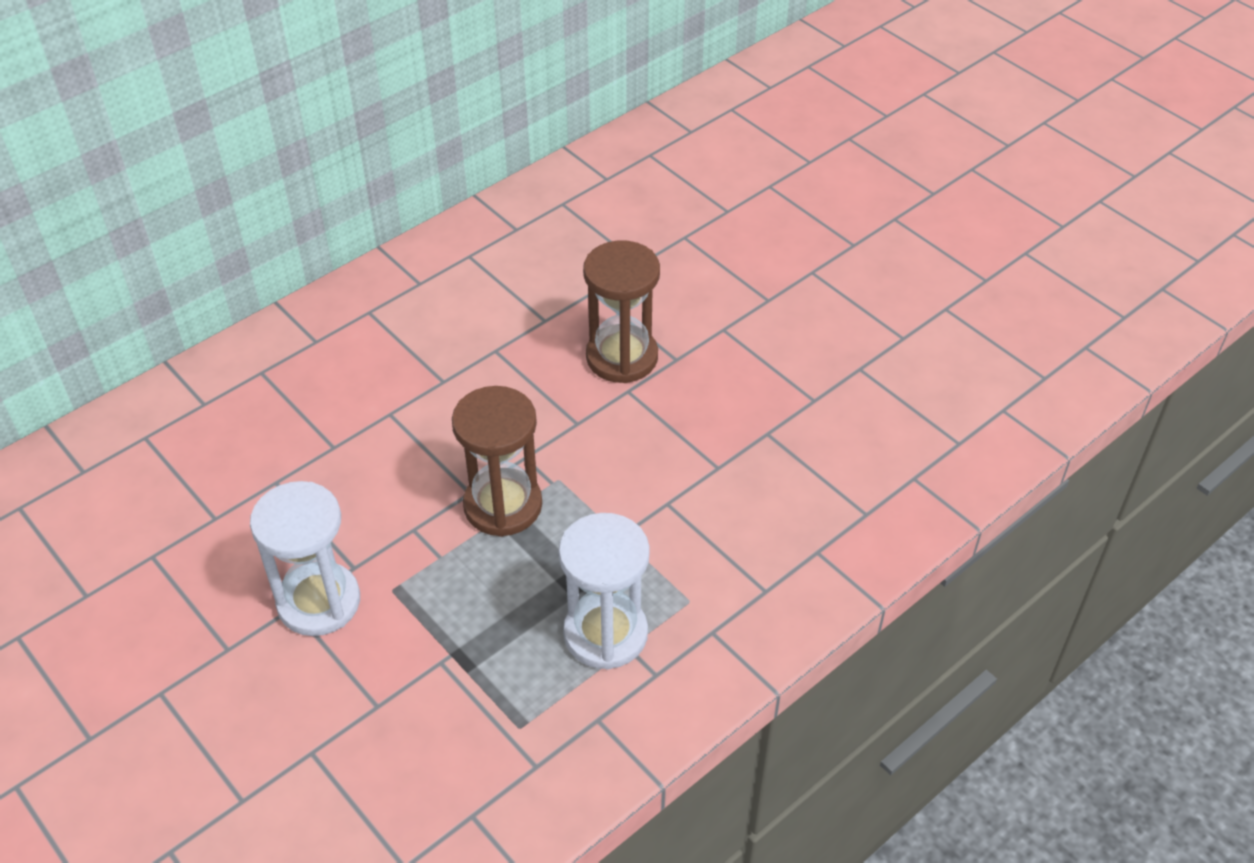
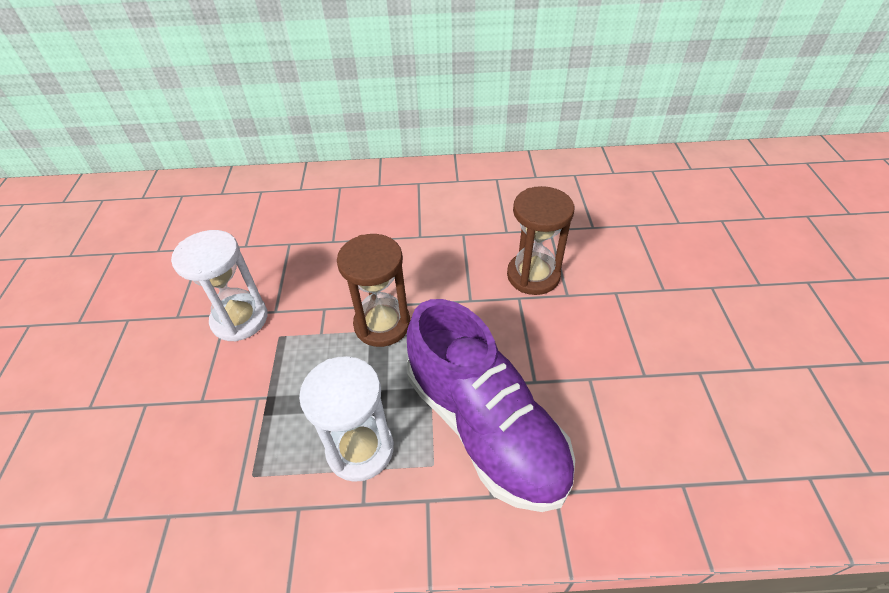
camera: 40 degrees right, 0 degrees up
none -> purple shoe [407,299,575,512]

